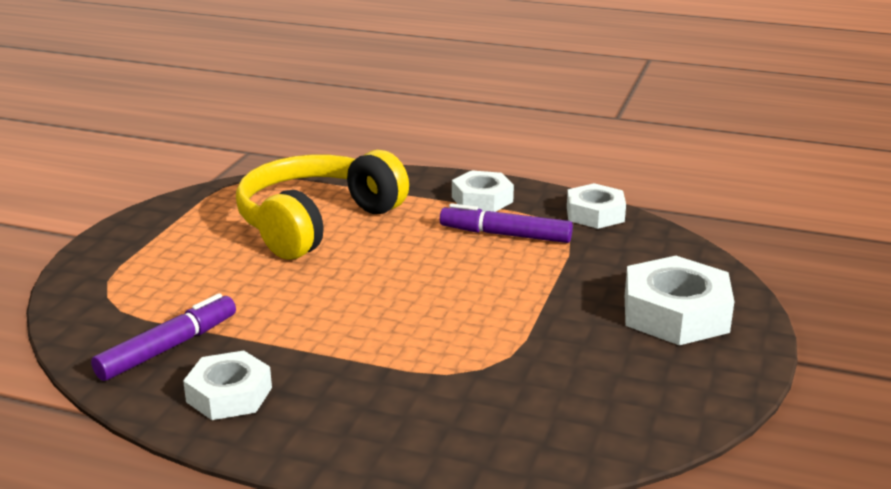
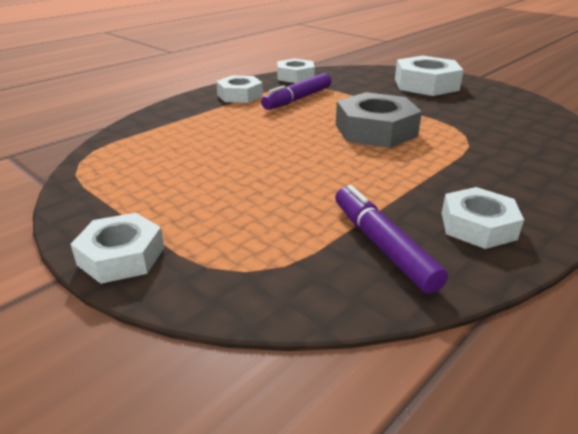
camera: 65 degrees left, 5 degrees up
yellow headphones [236,150,409,259] -> none
none -> white nut [71,213,164,284]
none -> grey nut [336,92,422,148]

